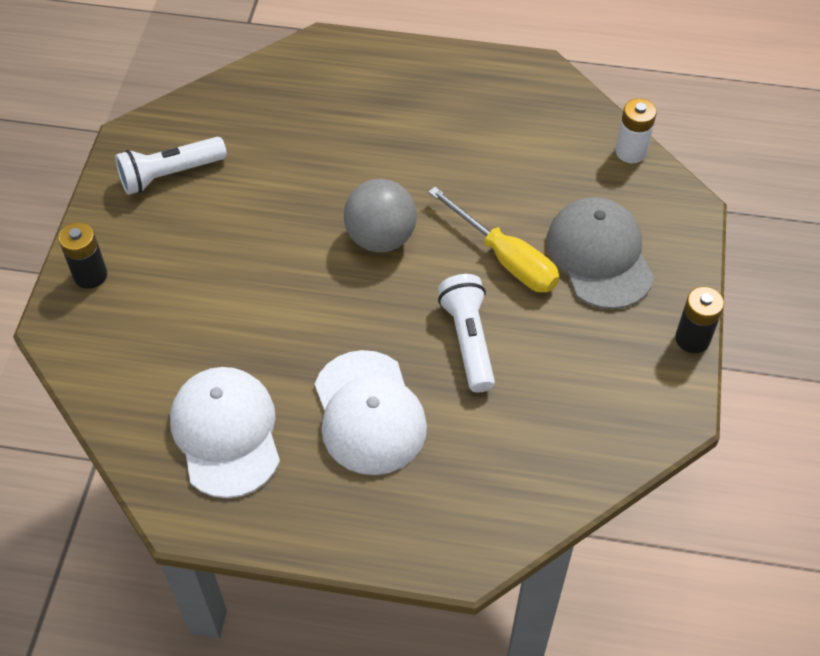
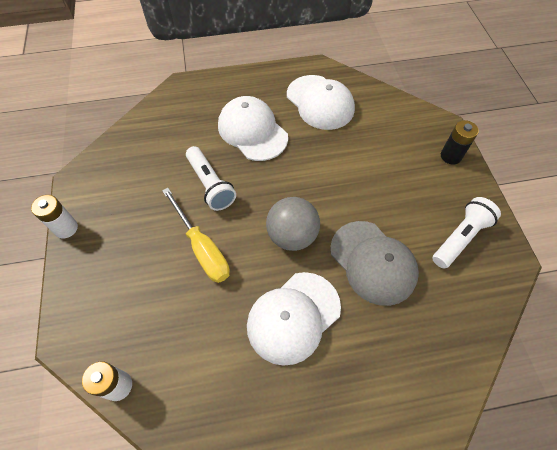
camera: 160 degrees right, 5 degrees up
yellow screwdriver [428,187,559,292] -> yellow screwdriver turned 150 degrees counterclockwise [162,188,230,283]
grey cap [546,197,654,309] -> grey cap moved to [330,221,419,306]
black battery [675,287,724,353] -> white battery [31,195,78,238]
none -> white cap [247,272,341,366]

